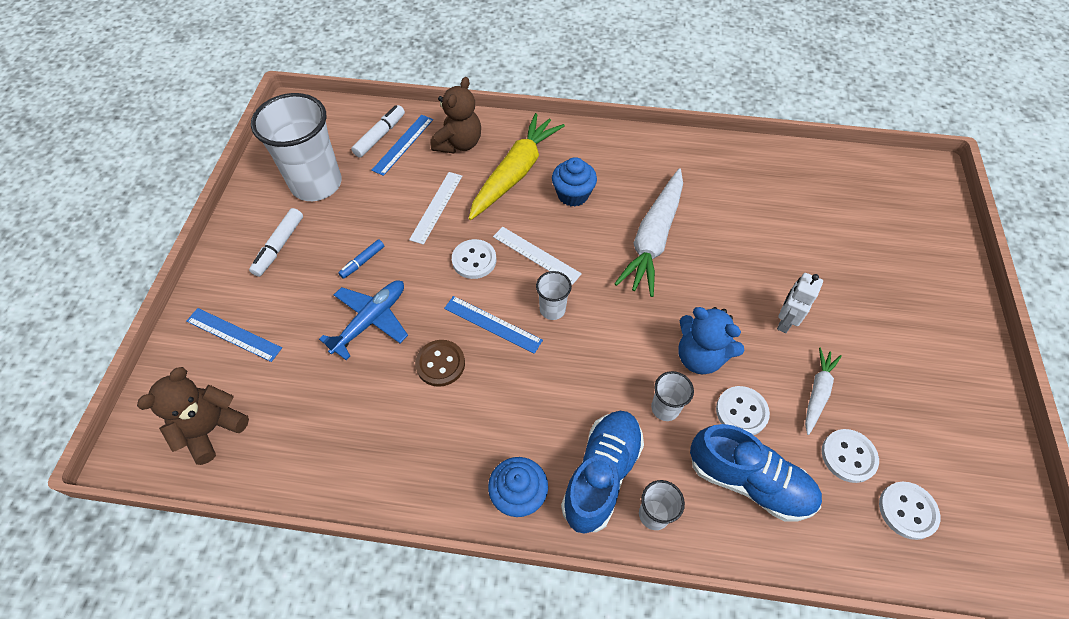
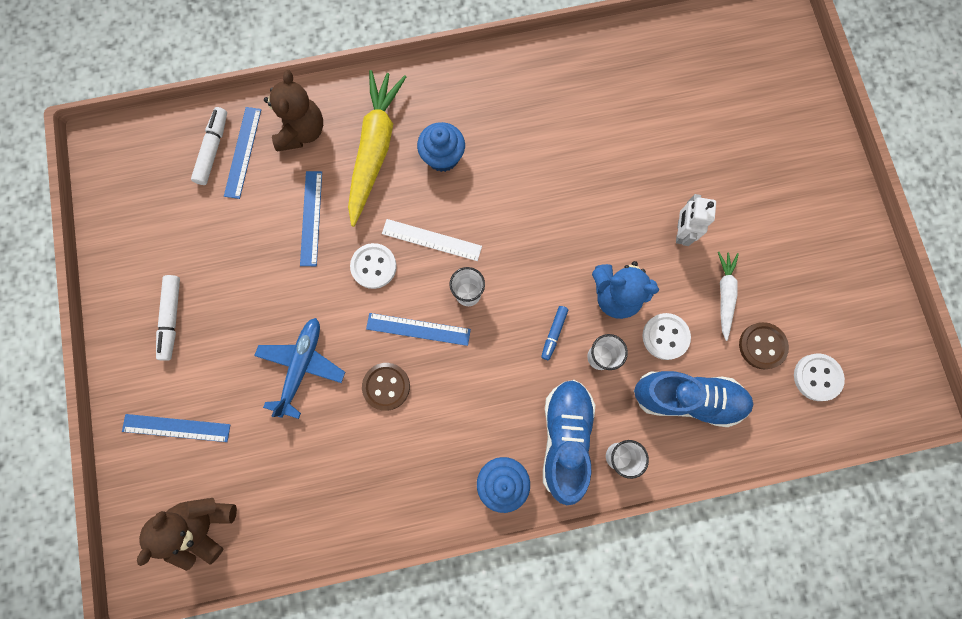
camera: 20 degrees left, 20 degrees up
white cup [251,93,342,201] -> none
blue marker [338,239,384,279] -> blue marker moved to [541,306,568,360]
white ruler [409,172,462,245] -> blue ruler [300,171,322,266]
white carrot [614,168,683,297] -> none
white button [822,429,879,483] -> brown button [739,322,789,369]

